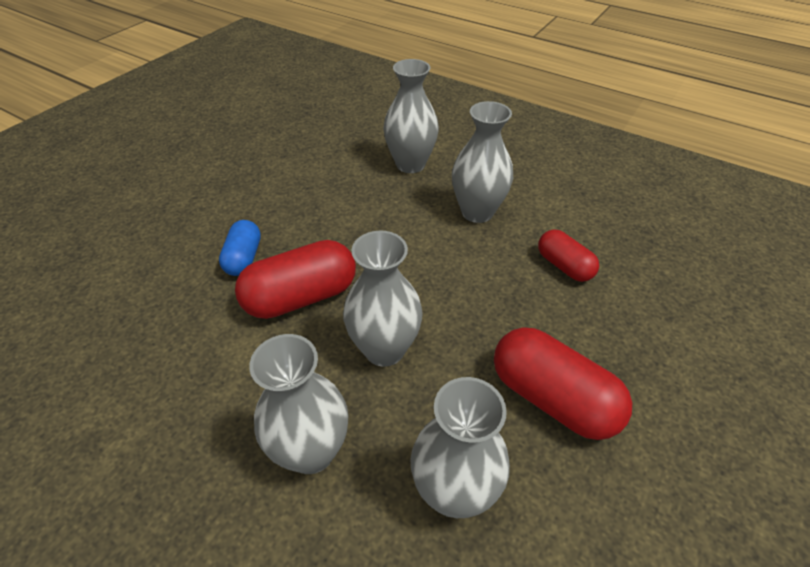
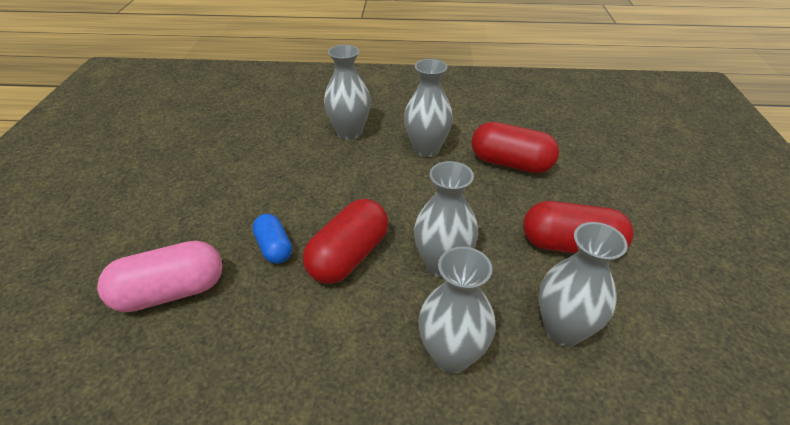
camera: 30 degrees left, 5 degrees down
red capsule [538,230,599,282] -> red capsule [471,122,559,173], size x1.68
none -> pink capsule [97,241,222,312]

